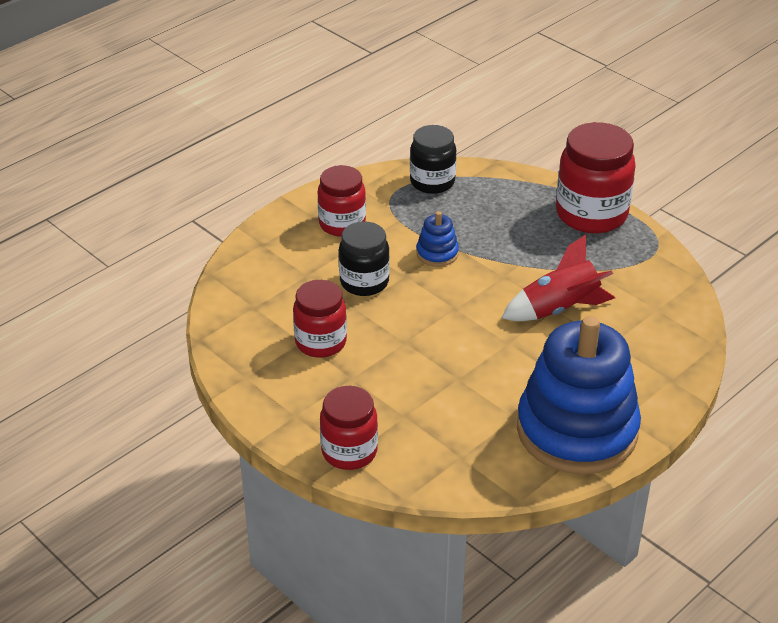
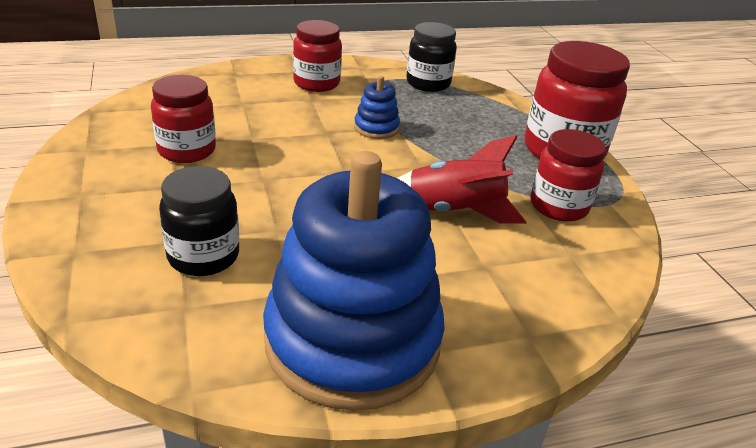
camera: 25 degrees right, 5 degrees down
red jar [320,386,378,470] -> red jar moved to [530,129,606,222]
black jar [339,221,390,296] -> black jar moved to [159,166,239,276]

